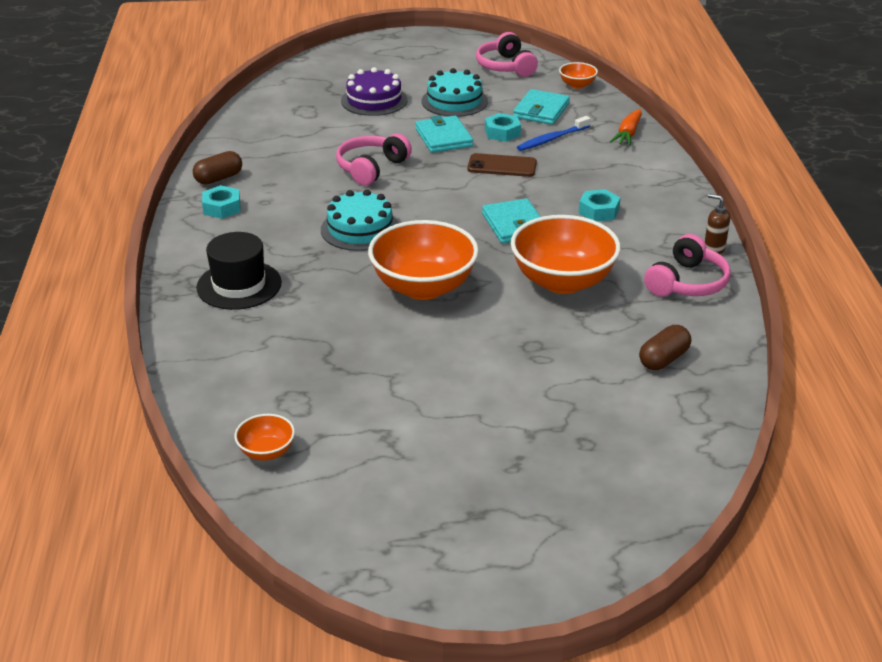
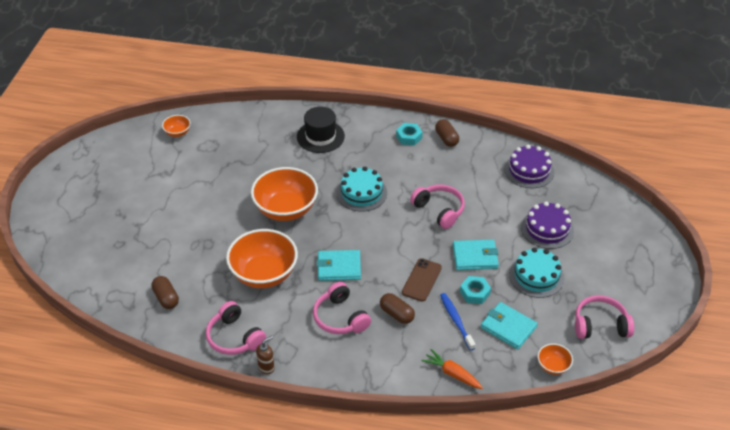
camera: 105 degrees right, 10 degrees up
turquoise nut [579,189,621,221] -> pink headphones [313,282,371,334]
none -> brown capsule [380,293,415,324]
none -> purple cake [504,145,555,188]

